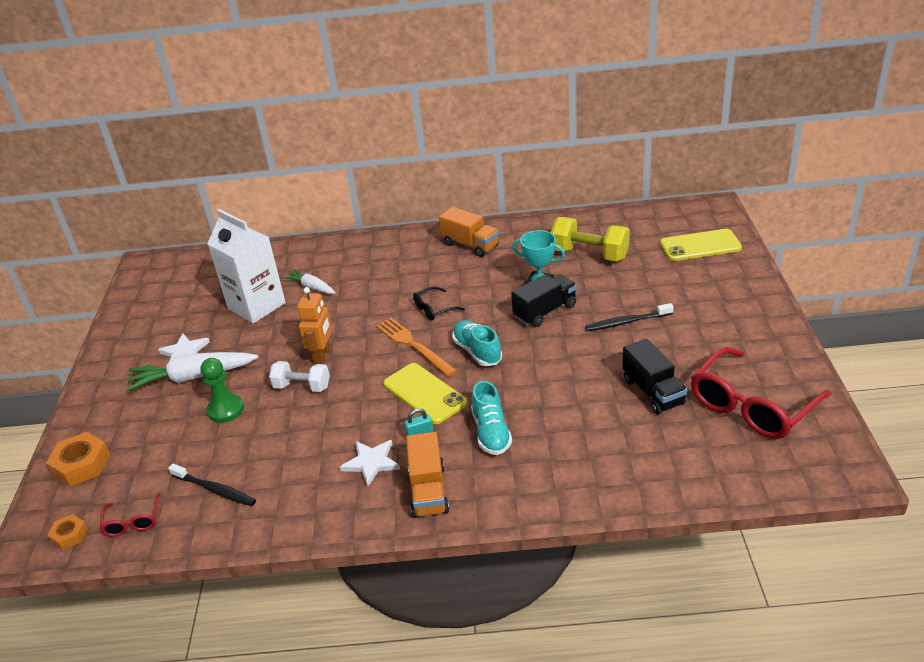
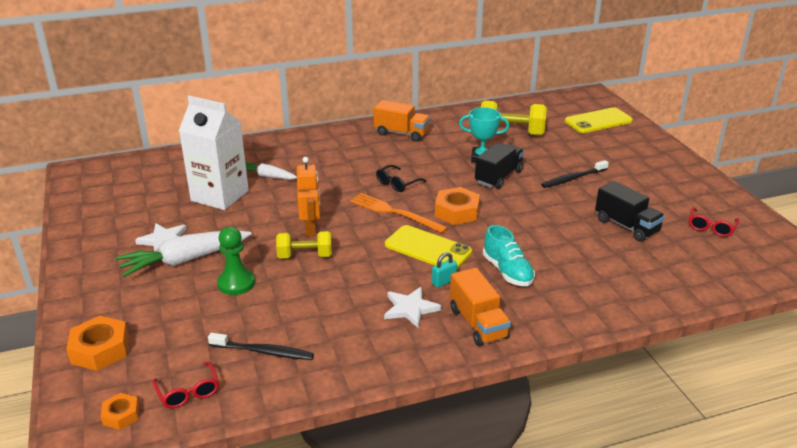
camera: 20 degrees left, 5 degrees down
white dumbbell [269,361,330,392] -> yellow dumbbell [276,231,332,259]
turquoise shoe [452,320,502,366] -> orange nut [435,187,480,225]
red glasses [691,347,832,439] -> red glasses [689,207,739,237], size x0.46

